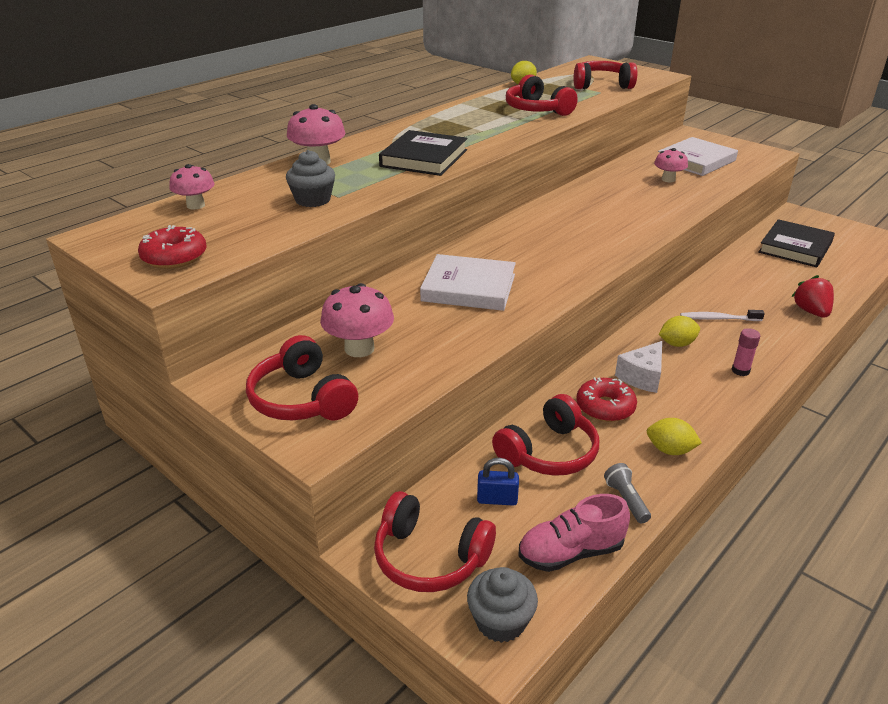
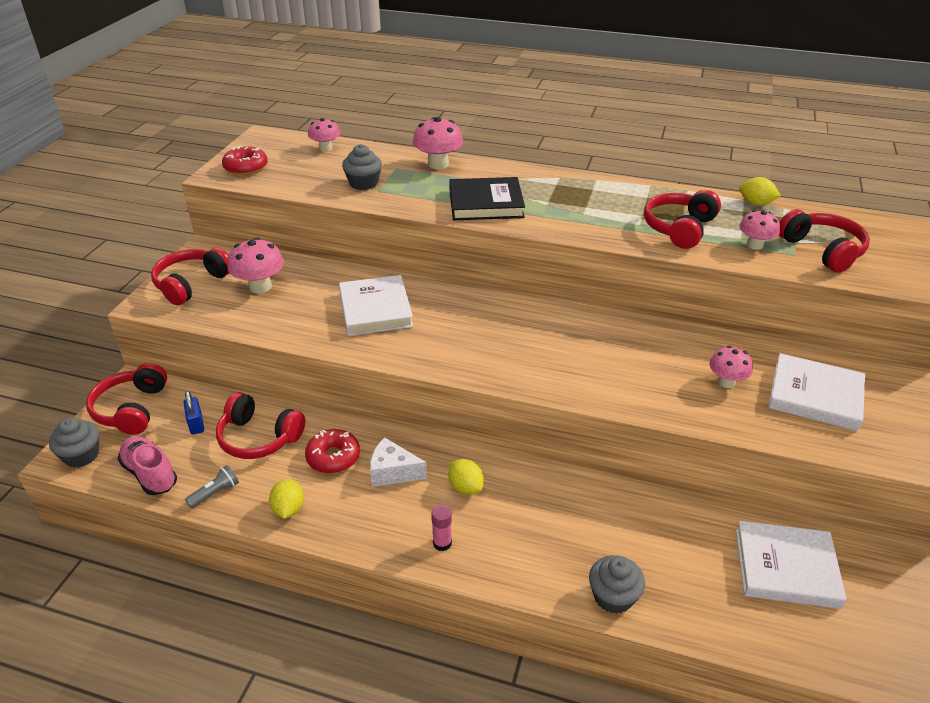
camera: 65 degrees right, 5 degrees up
white toothbrush [680,310,765,321] -> none
black book [758,219,835,267] -> white book [736,521,847,609]
red strawberry [791,275,834,317] -> grey cupcake [589,555,645,614]
none -> pink mushroom [739,210,780,250]

